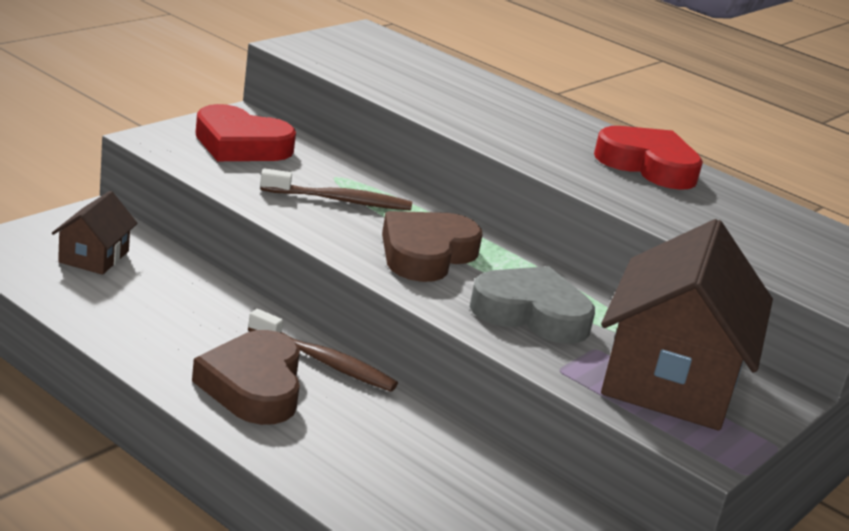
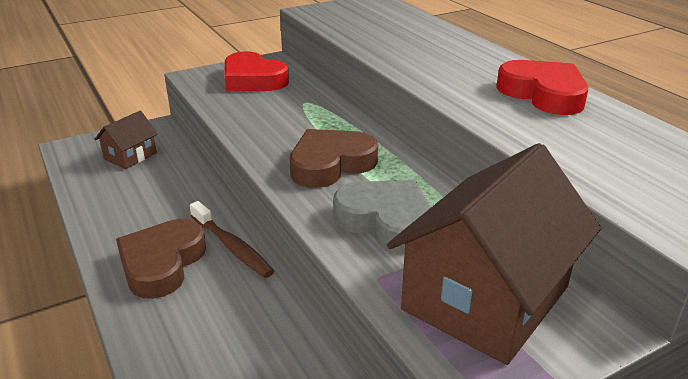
camera: 25 degrees right, 5 degrees up
brown toothbrush [260,168,412,211] -> none

